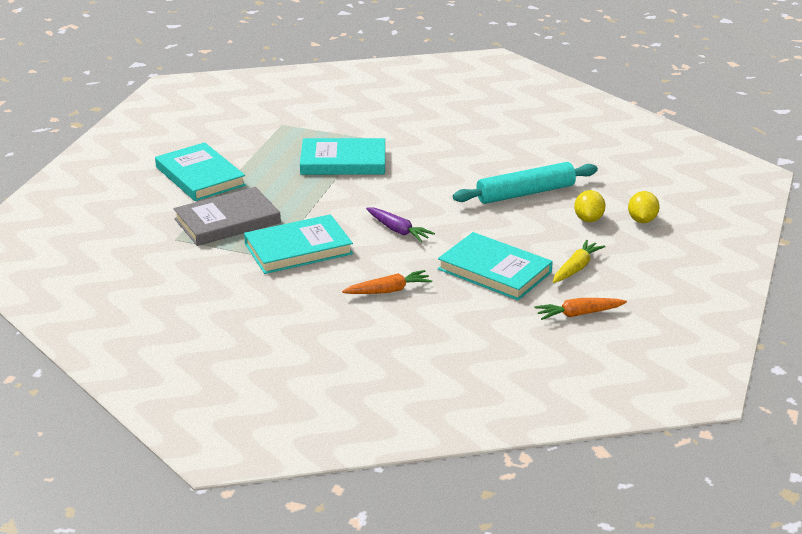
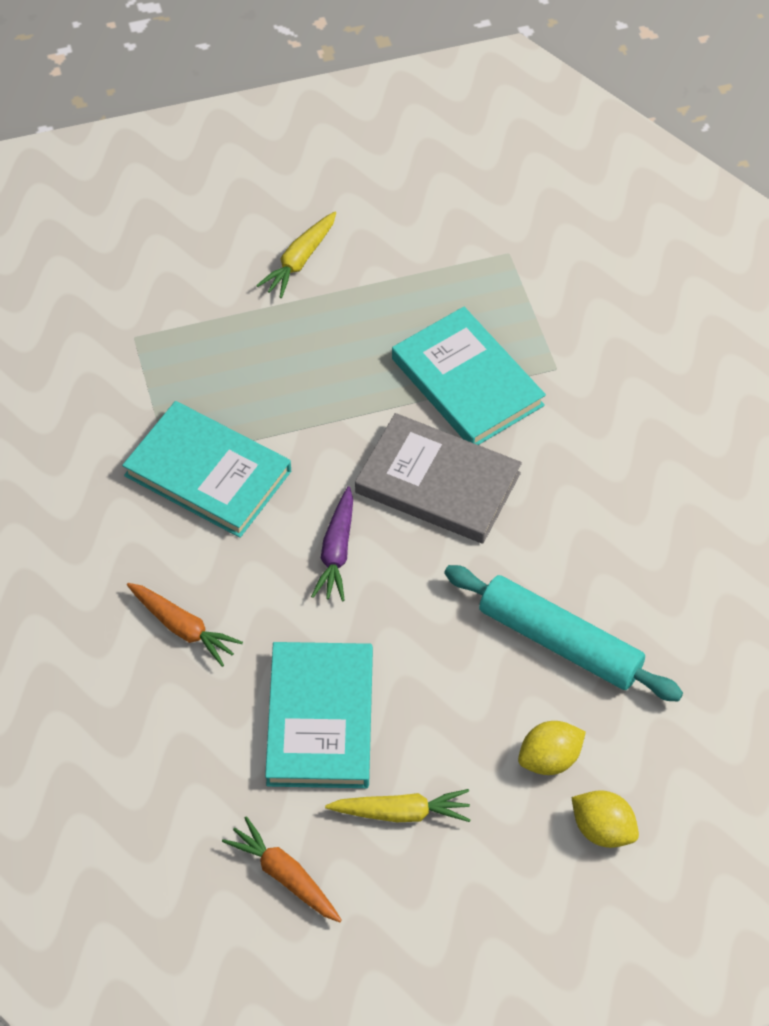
camera: 55 degrees right, 25 degrees up
turquoise book [155,142,246,201] -> yellow carrot [256,211,336,298]
grey book [173,187,281,246] -> grey book moved to [355,413,522,544]
yellow lemon [628,191,660,223] -> yellow lemon turned 60 degrees clockwise [571,790,639,848]

